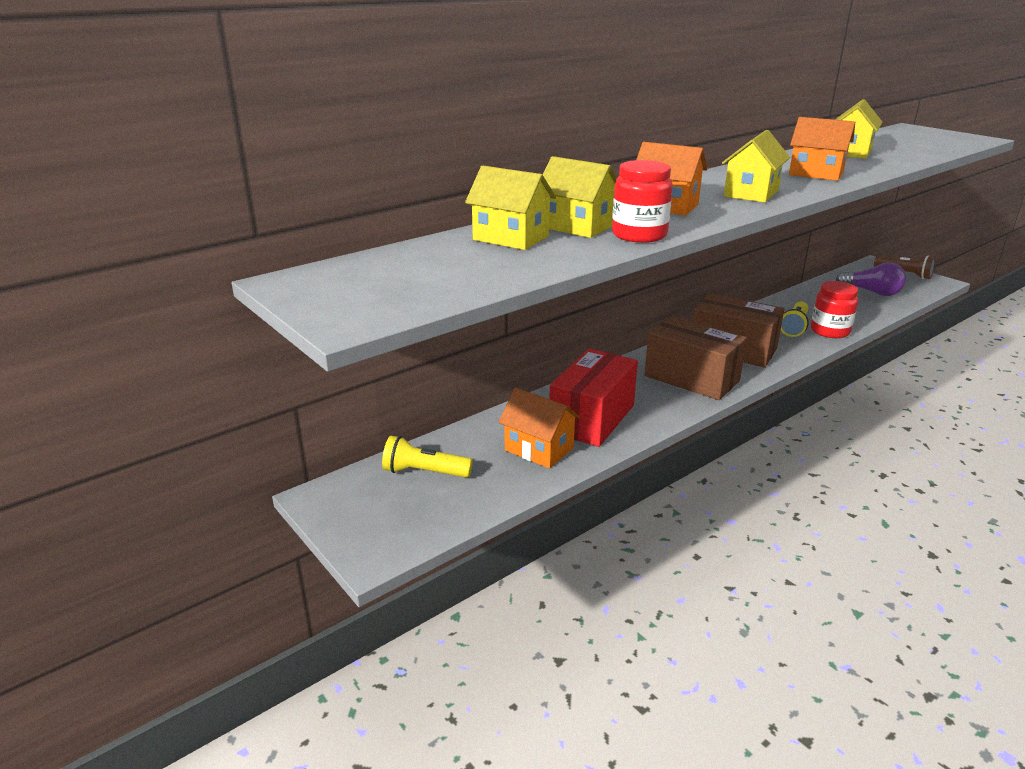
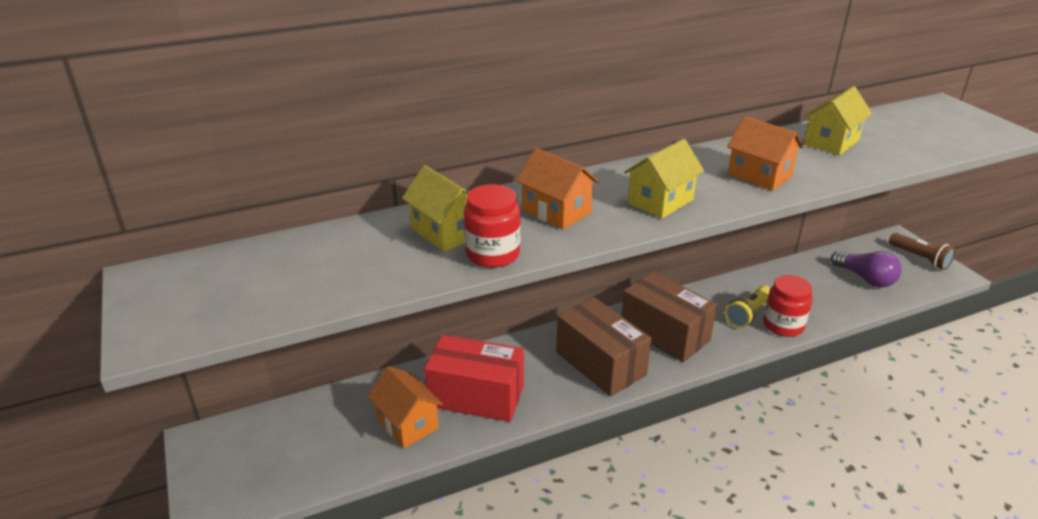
camera: 15 degrees right, 5 degrees up
yellow flashlight [382,436,473,478] -> none
yellow house [465,166,556,250] -> none
red box [549,348,638,447] -> red box turned 60 degrees clockwise [424,335,524,422]

